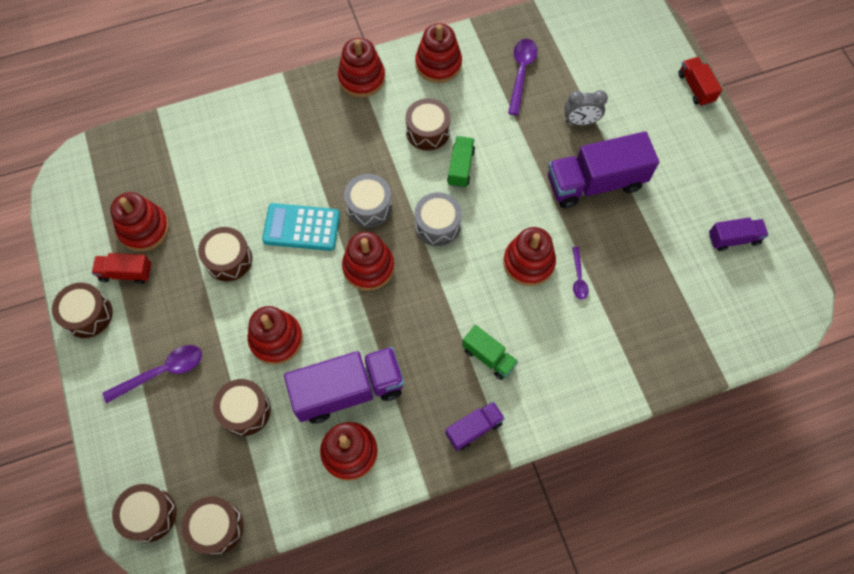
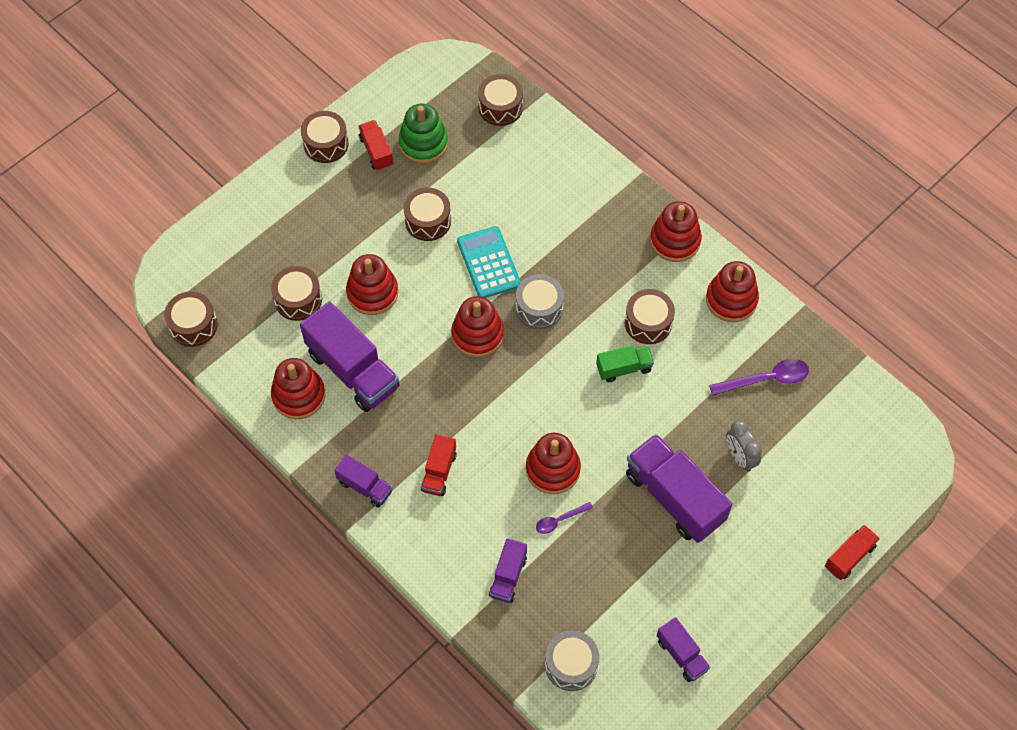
camera: 65 degrees right, 5 degrees down
purple spoon [102,345,202,403] -> none
red stacking toy [110,192,169,252] -> green stacking toy [399,104,448,164]
brown drum [112,484,176,543] -> brown drum moved to [478,74,523,126]
grey drum [414,192,462,246] -> grey drum moved to [545,630,599,691]
green truck [462,325,518,380] -> red truck [421,434,457,496]
none -> purple truck [489,538,527,603]

